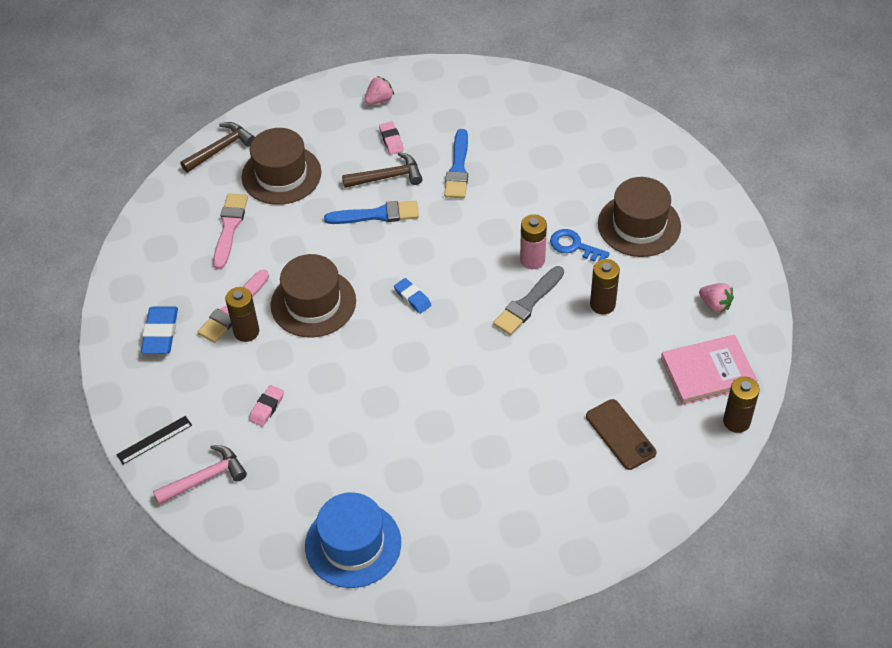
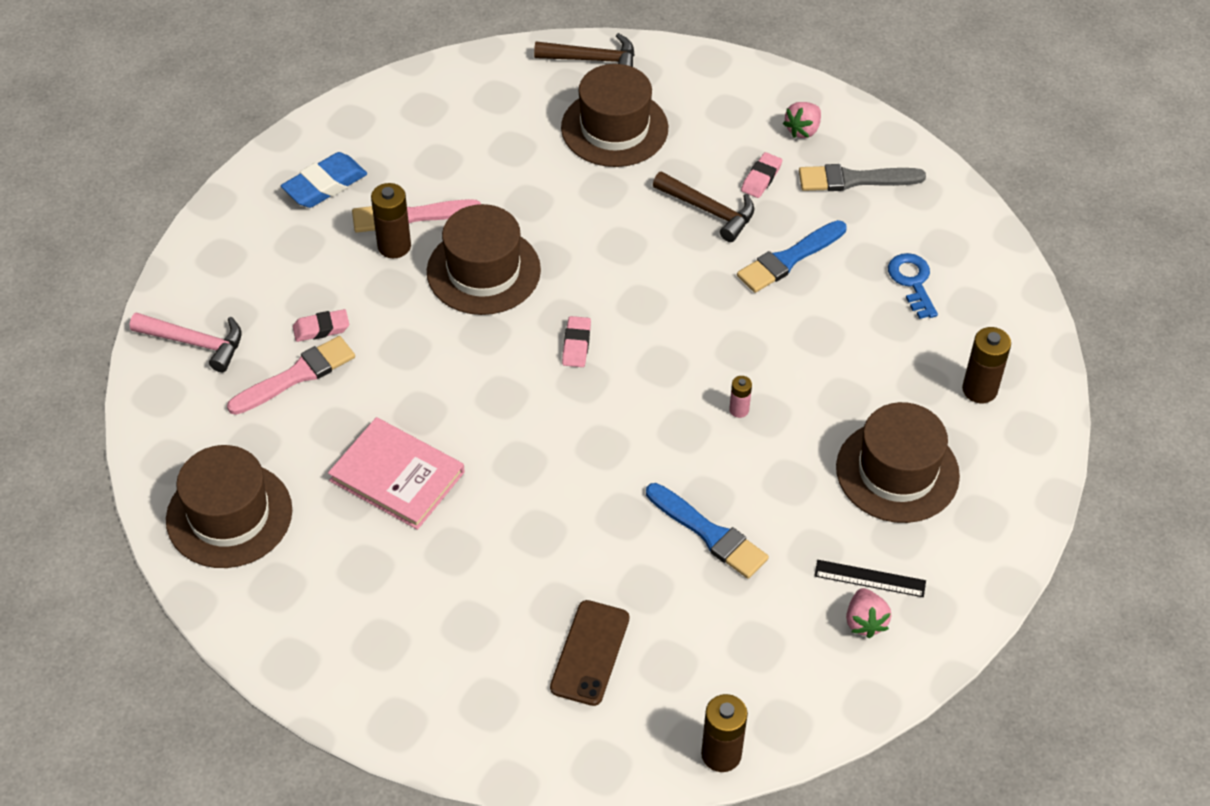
camera: 45 degrees right, 0 degrees up
black ruler [116,416,192,464] -> black ruler moved to [814,560,926,597]
pink brush [213,193,248,269] -> pink brush moved to [227,336,355,415]
blue hat [305,492,401,588] -> brown hat [166,445,292,568]
blue brush [324,201,419,224] -> blue brush moved to [646,483,769,579]
pink strawberry [364,76,394,105] -> pink strawberry turned 120 degrees clockwise [783,102,821,138]
blue eraser [394,278,431,314] -> pink eraser [562,316,591,367]
grey brush [493,266,564,335] -> grey brush moved to [799,164,926,191]
pink battery [520,214,547,269] -> pink battery [729,376,752,418], size x0.55
blue key [550,229,610,262] -> blue key moved to [888,253,938,319]
brown battery [590,259,620,315] -> brown battery moved to [962,327,1011,403]
pink book [661,335,758,405] -> pink book moved to [328,417,465,530]

